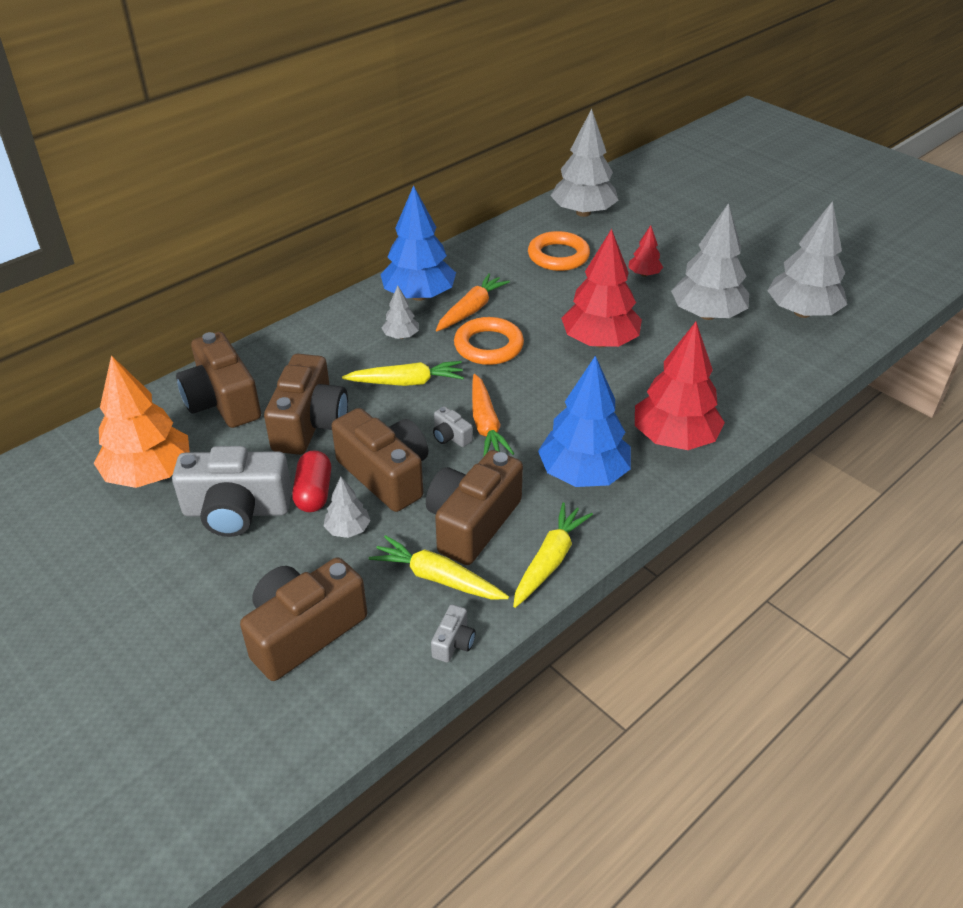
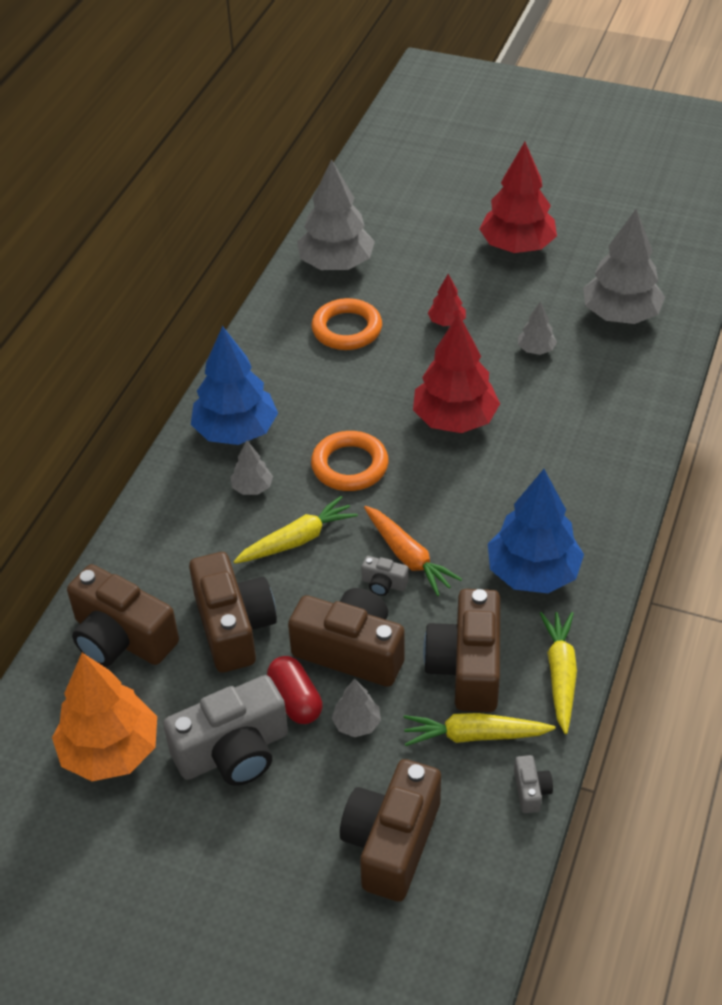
camera: 25 degrees left, 5 degrees up
orange carrot [436,273,510,331] -> none
red tree [635,322,725,450] -> red tree moved to [479,142,557,253]
grey tree [671,203,749,320] -> grey tree [518,301,557,355], size x0.48

